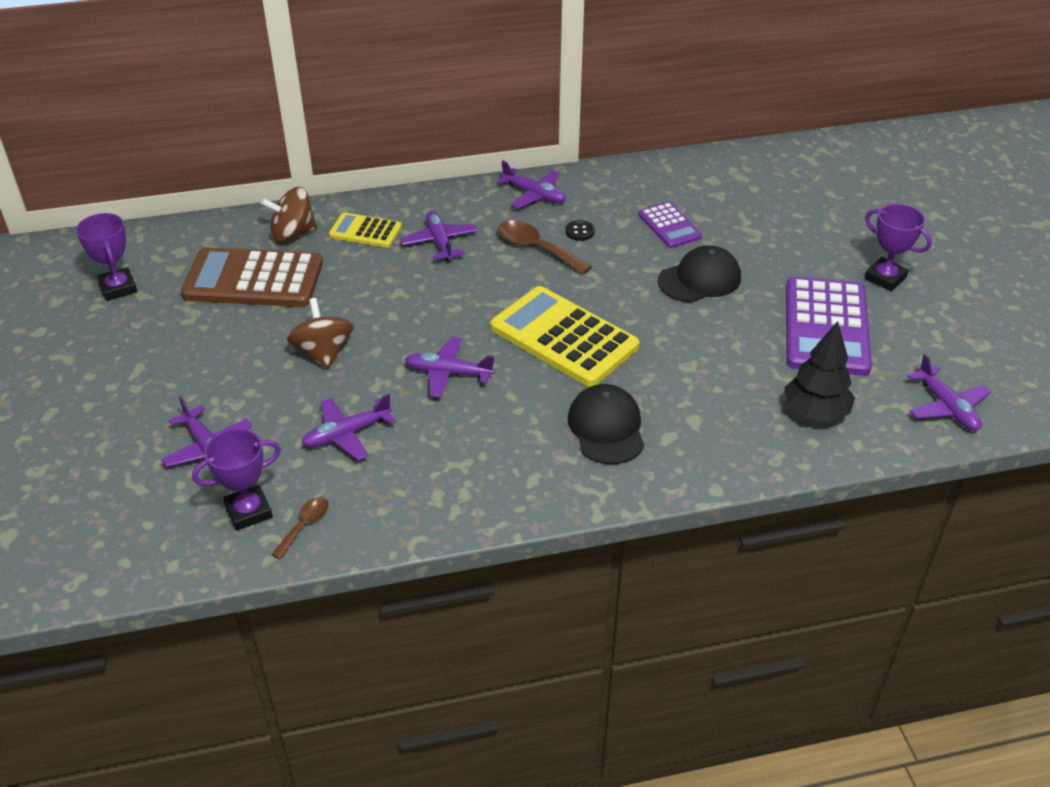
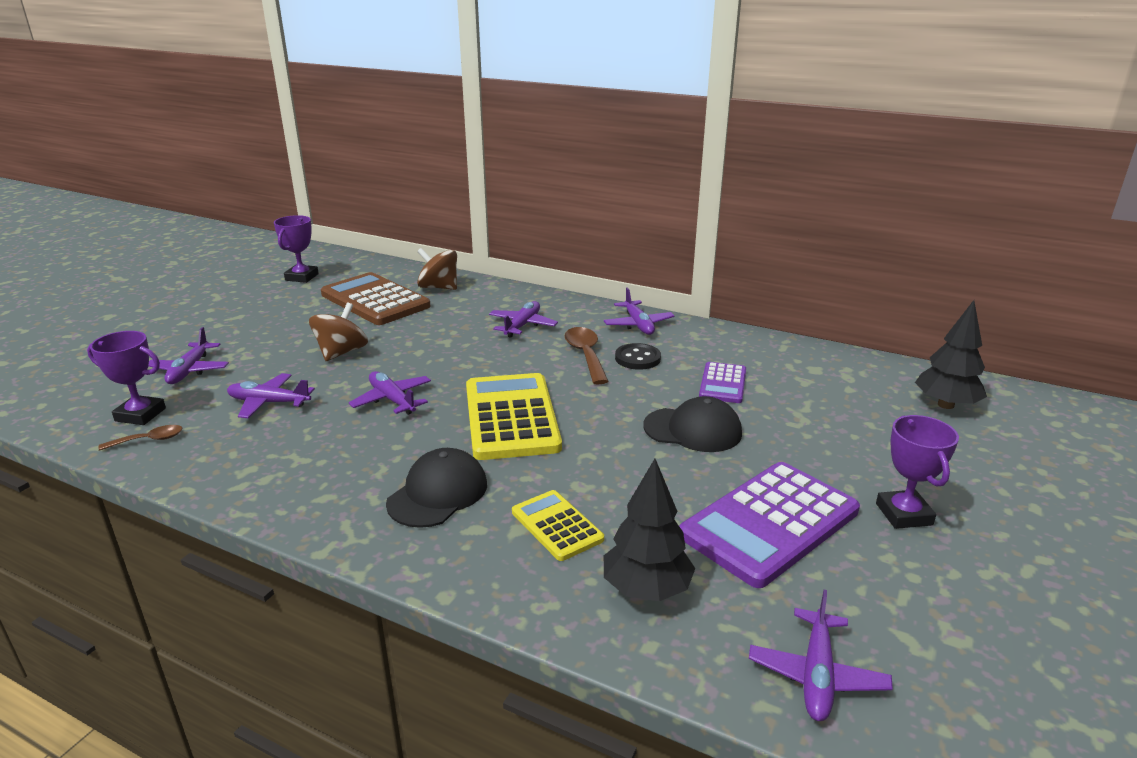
camera: 40 degrees right, 15 degrees down
yellow calculator [329,213,402,248] -> yellow calculator moved to [512,490,604,561]
black button [565,220,595,241] -> black button [615,343,661,370], size x1.54
none -> black tree [915,300,987,409]

